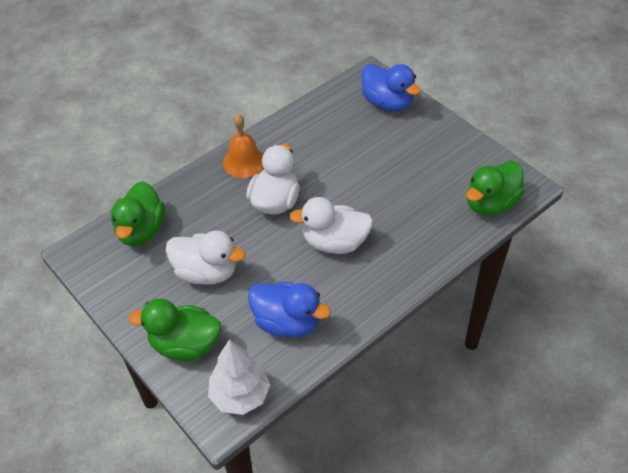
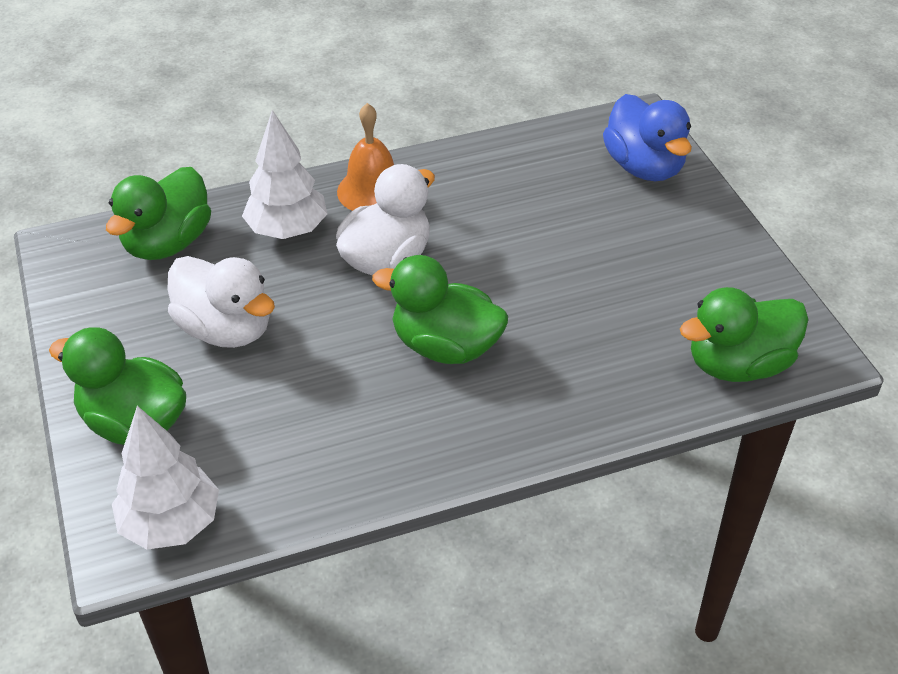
camera: 20 degrees right, 5 degrees down
blue duck [248,281,331,338] -> none
white duck [289,197,373,254] -> green duck [372,255,508,364]
none -> white tree [242,110,327,239]

